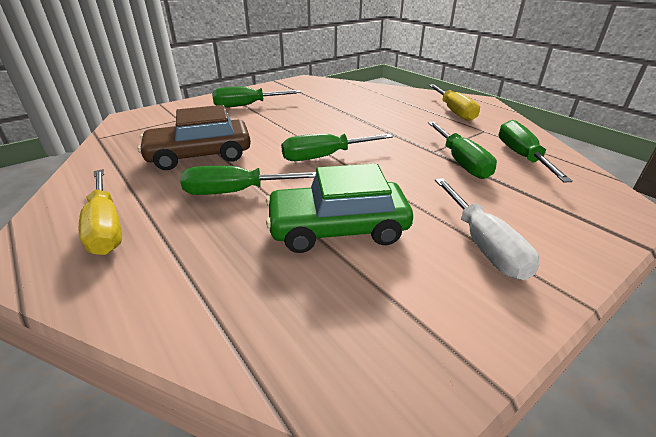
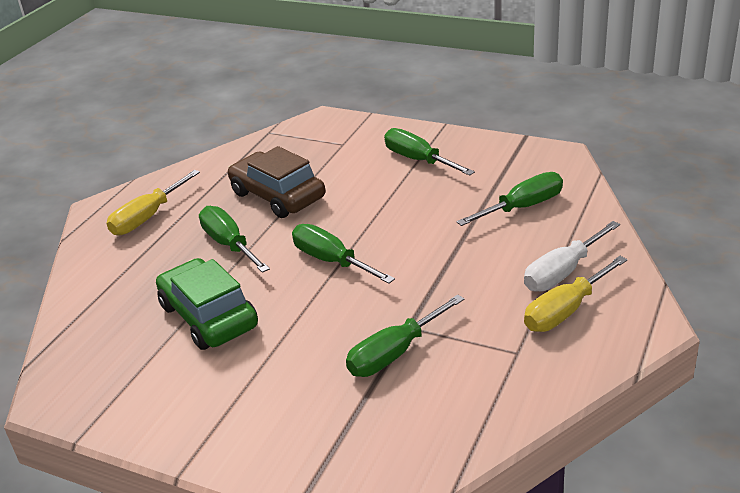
camera: 65 degrees right, 0 degrees up
white screwdriver [435,178,539,280] -> white screwdriver moved to [524,221,620,292]
green screwdriver [499,120,573,182] -> green screwdriver moved to [456,172,563,226]

